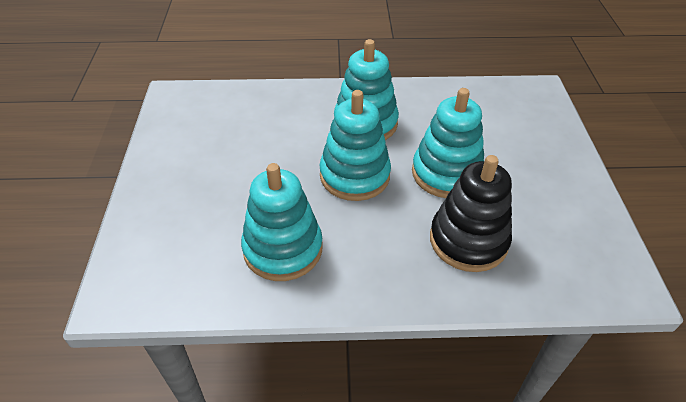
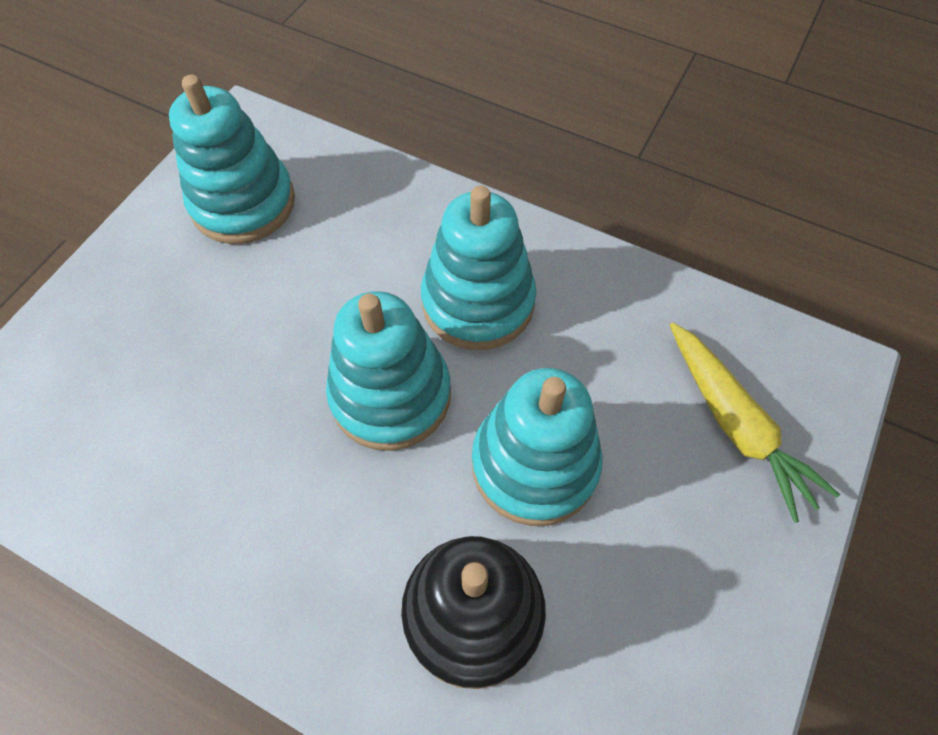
camera: 30 degrees right, 15 degrees up
turquoise stacking toy [241,163,323,281] -> turquoise stacking toy moved to [169,75,295,244]
none -> yellow carrot [670,323,840,523]

